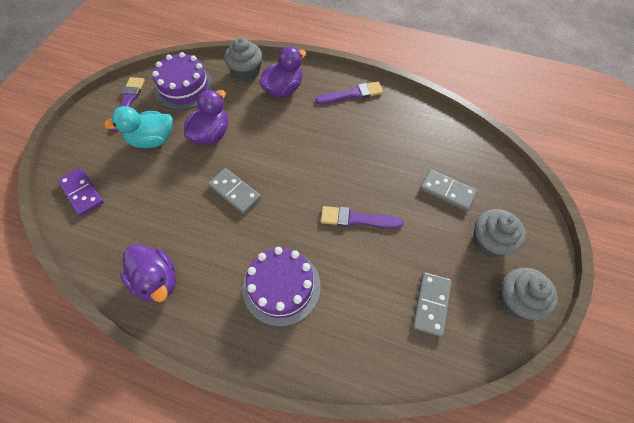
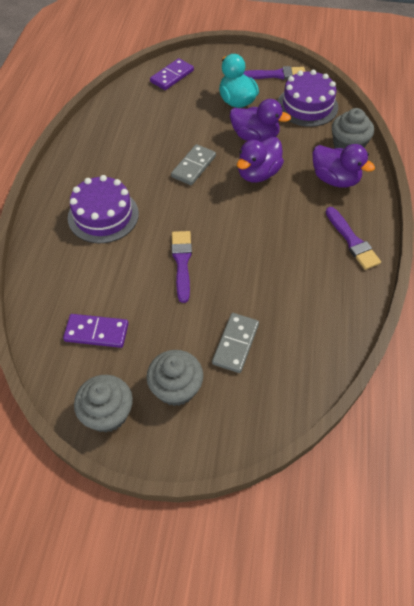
camera: 80 degrees right, 5 degrees down
purple duck [120,244,176,302] -> purple duck moved to [237,137,284,183]
grey domino [413,272,452,337] -> purple domino [63,314,129,348]

